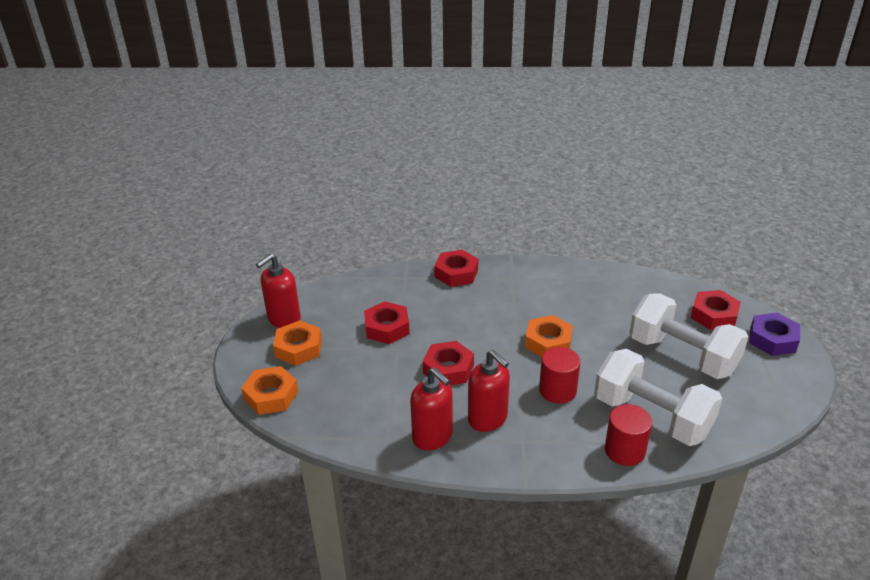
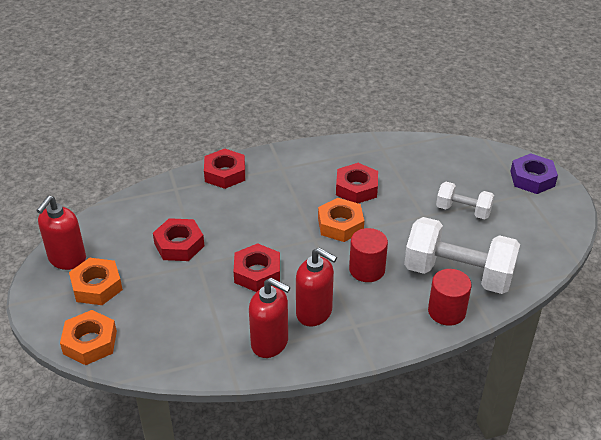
camera: 20 degrees left, 5 degrees up
white dumbbell [629,293,748,379] -> white dumbbell [436,182,494,219], size x0.55
red nut [691,290,741,330] -> red nut moved to [336,163,378,203]

